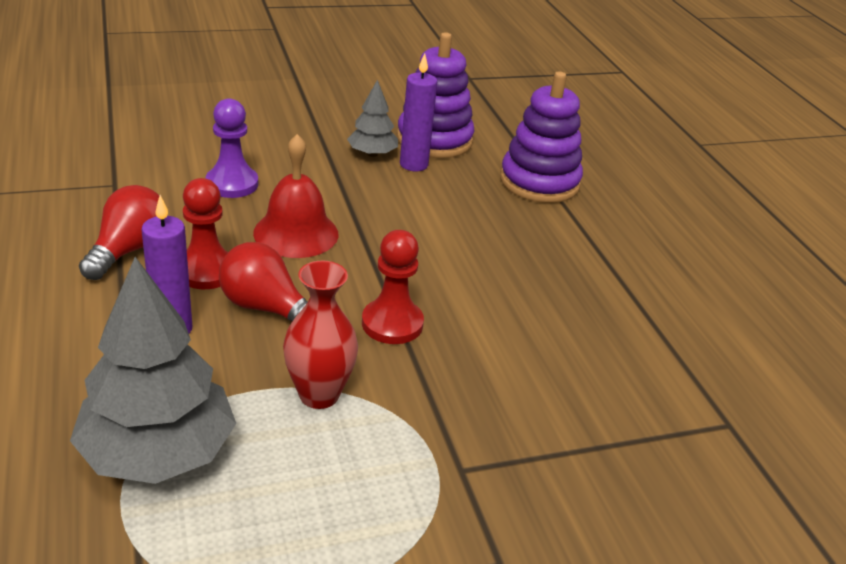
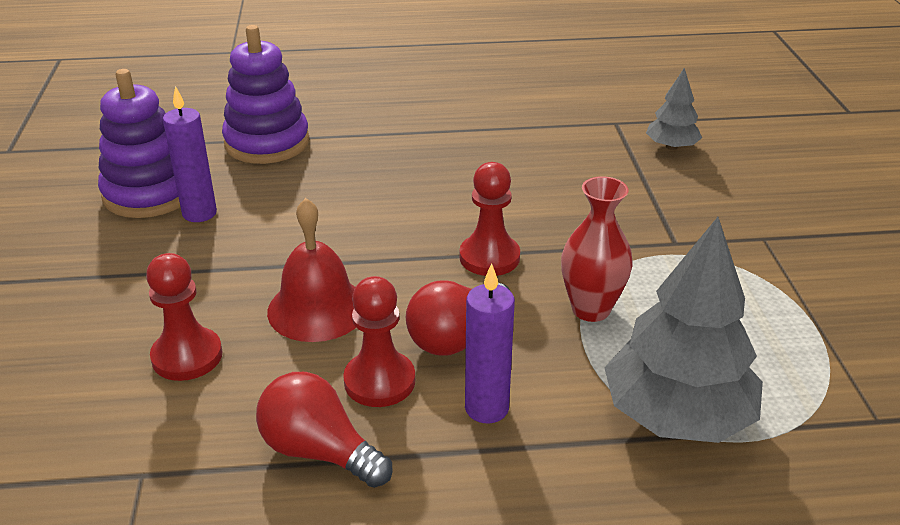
camera: 75 degrees left, 0 degrees up
purple pawn [206,98,258,198] -> red pawn [146,253,222,381]
grey tree [347,80,398,157] -> grey tree moved to [646,68,702,150]

